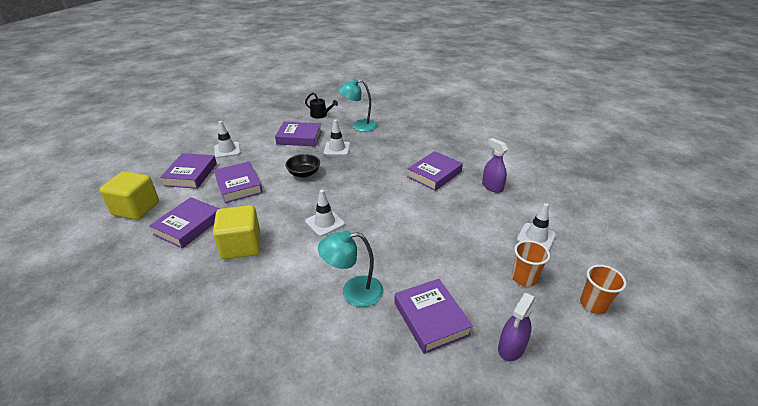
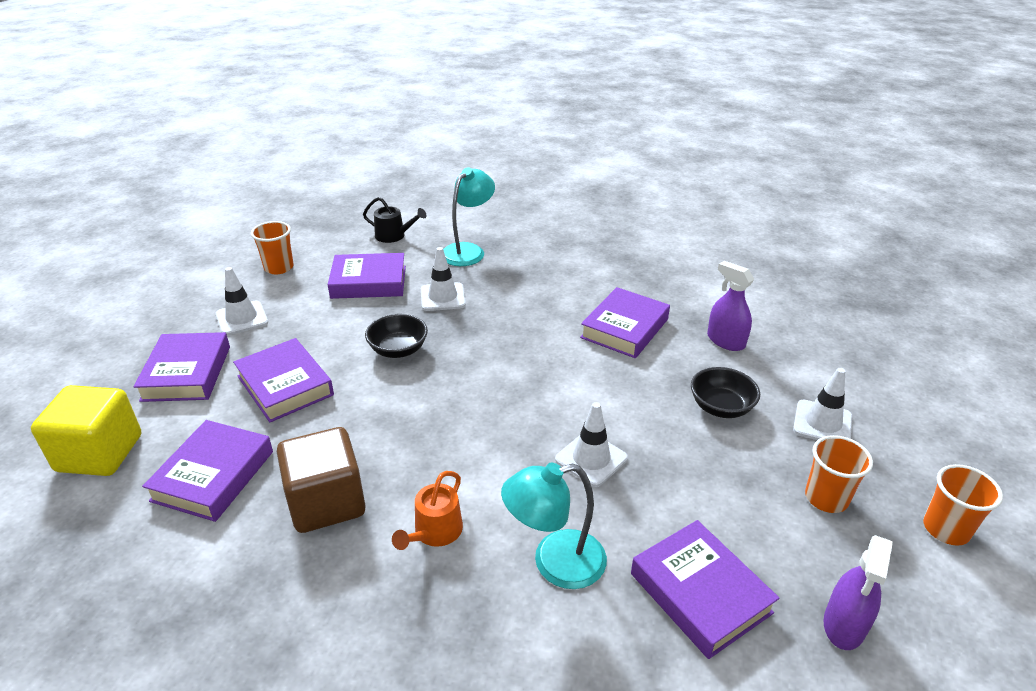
camera: 10 degrees left, 0 degrees up
yellow cube [213,205,260,259] -> brown cube [277,427,366,533]
white traffic cone [305,189,345,236] -> white traffic cone moved to [555,402,628,487]
turquoise lamp [338,79,377,132] -> turquoise lamp turned 135 degrees clockwise [443,167,495,266]
none -> orange cup [251,221,294,274]
none -> orange watering can [392,471,463,550]
none -> black bowl [691,367,760,418]

